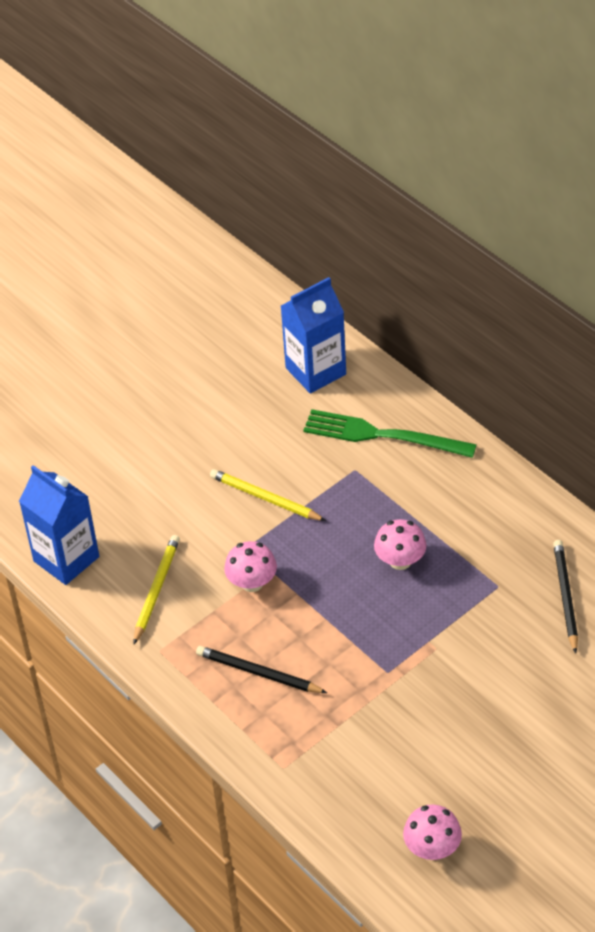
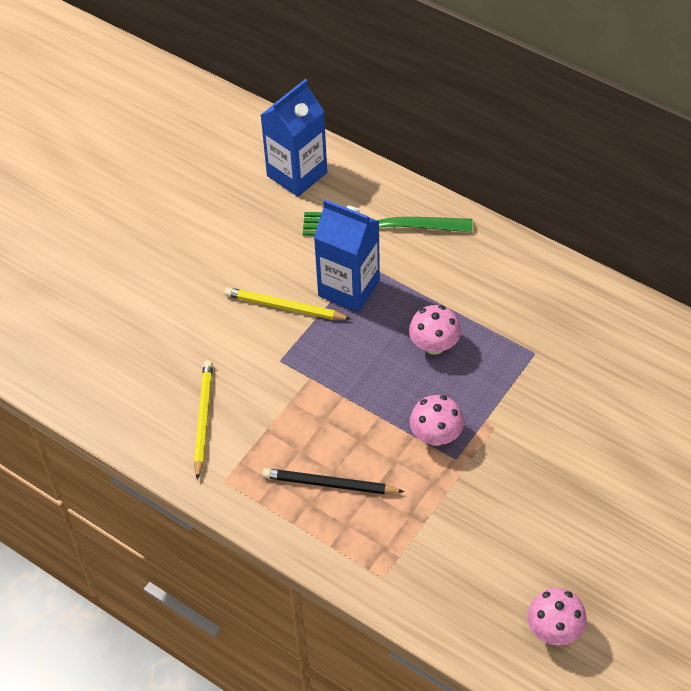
camera: 15 degrees left, 5 degrees up
blue carton [19,465,99,585] -> blue carton moved to [314,199,380,312]
pink mushroom [224,541,277,592] -> pink mushroom moved to [410,395,464,446]
black pencil [553,540,578,654] -> none

